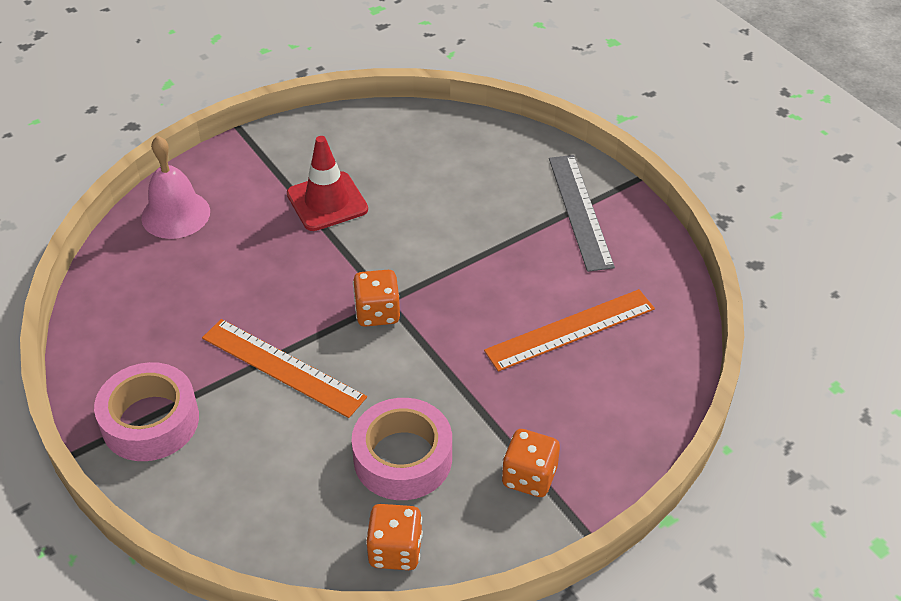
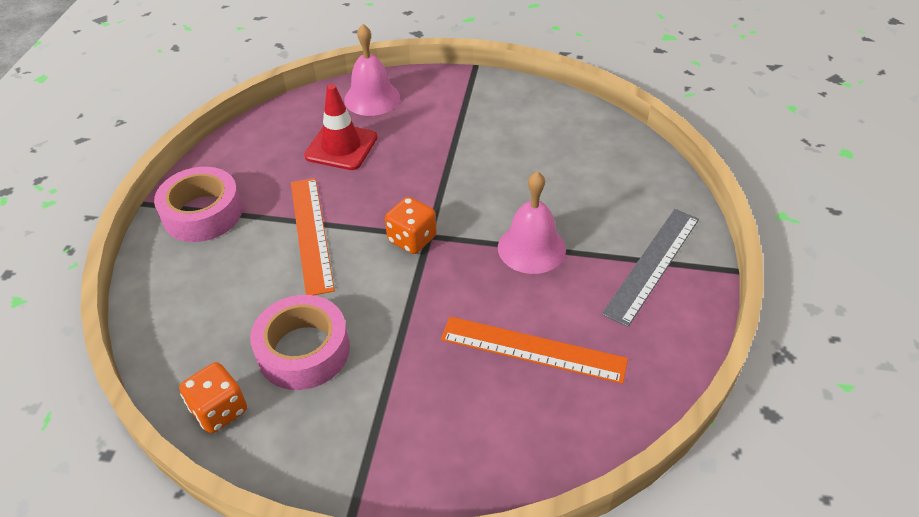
camera: 45 degrees right, 0 degrees up
red traffic cone [287,136,368,231] -> red traffic cone moved to [304,84,378,170]
orange dice [502,429,560,497] -> none
none -> pink bell [498,171,566,274]

